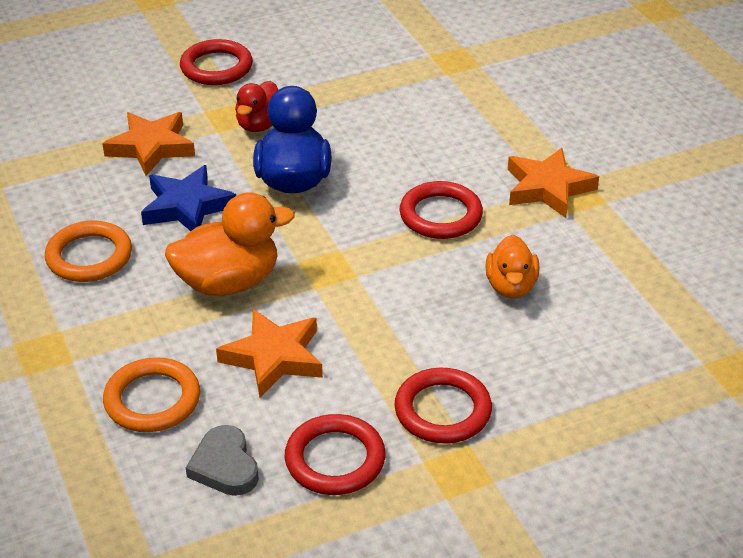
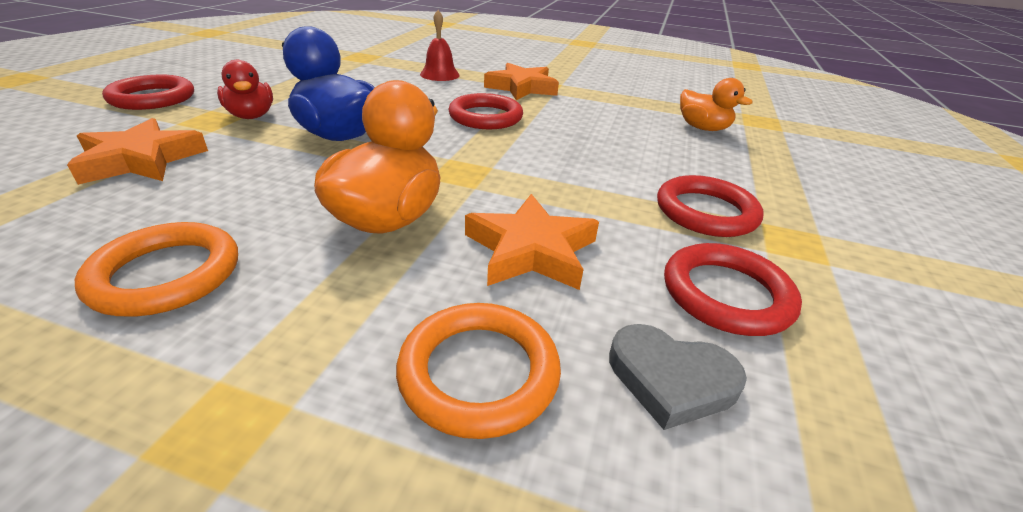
camera: 50 degrees left, 5 degrees down
blue star [141,165,236,231] -> none
orange duck [485,235,539,298] -> orange duck moved to [680,78,753,131]
none -> red bell [420,10,460,81]

